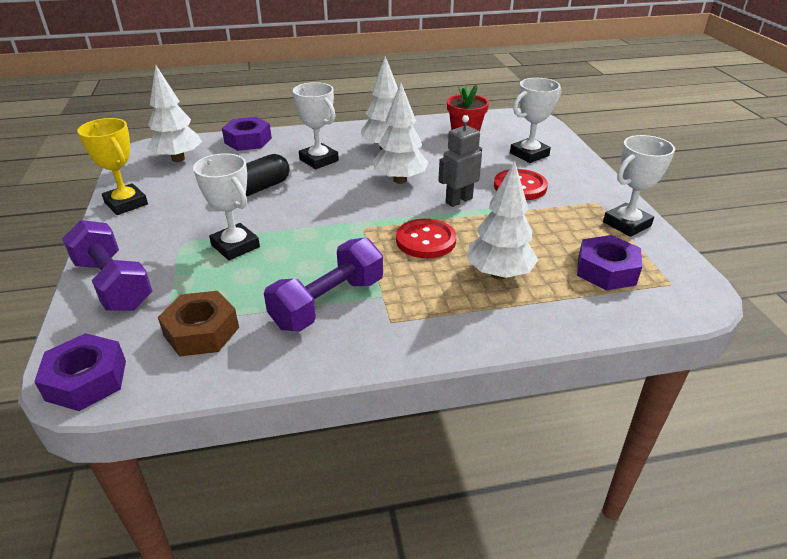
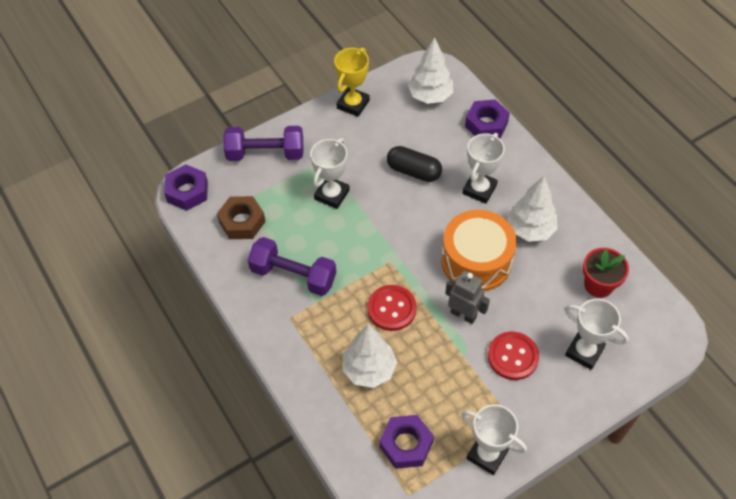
camera: 70 degrees right, 20 degrees up
purple dumbbell [62,220,152,311] -> purple dumbbell turned 60 degrees clockwise [223,126,303,161]
white tree [373,83,429,184] -> orange drum [441,210,517,291]

